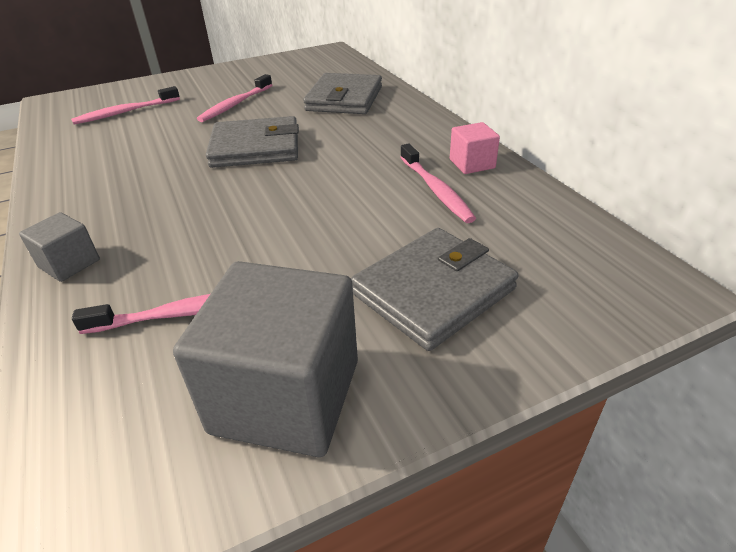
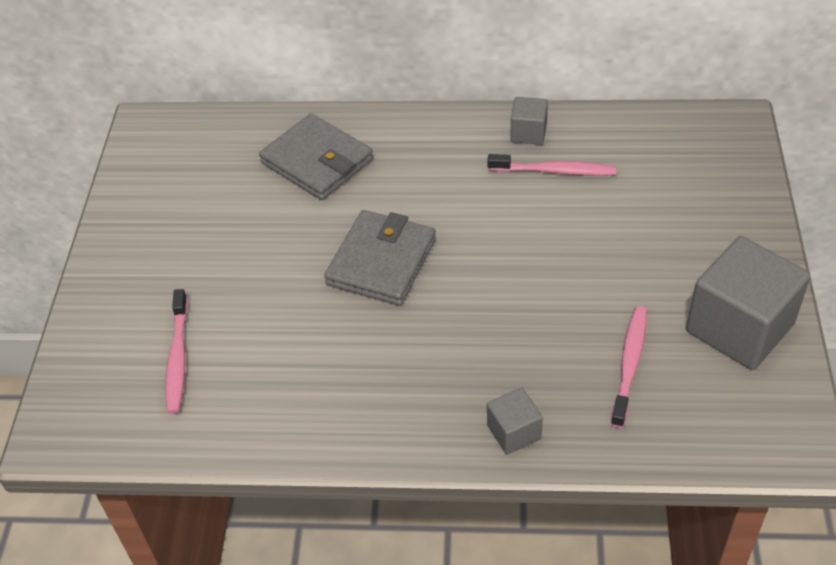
camera: 60 degrees left, 10 degrees up
pink toothbrush [197,74,272,122] -> none
grey wallet [351,228,518,351] -> none
pink cube [450,122,500,174] -> grey cube [510,97,548,145]

